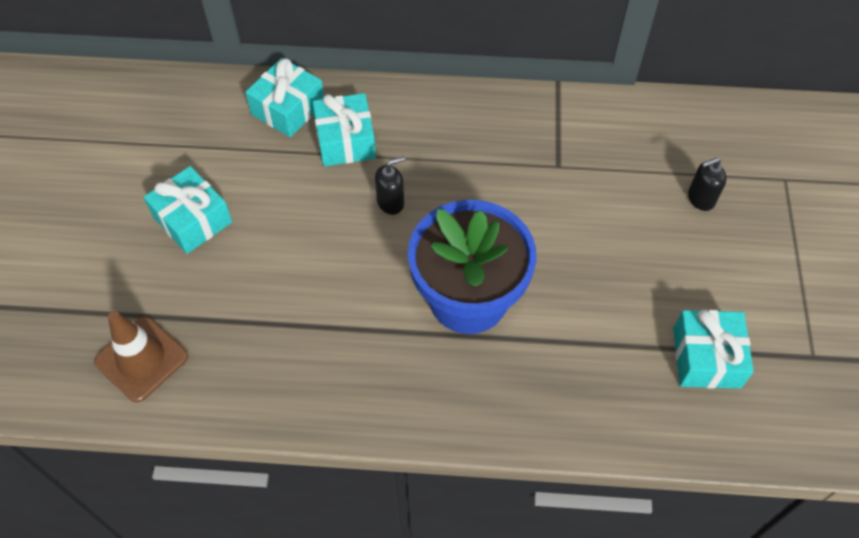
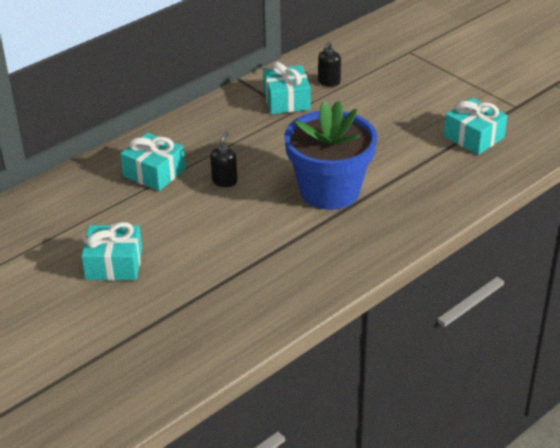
camera: 45 degrees left, 20 degrees down
brown traffic cone [94,311,188,402] -> none
turquoise gift [245,58,324,137] -> turquoise gift moved to [263,62,311,114]
black soap dispenser [688,158,726,211] -> black soap dispenser moved to [318,41,341,87]

